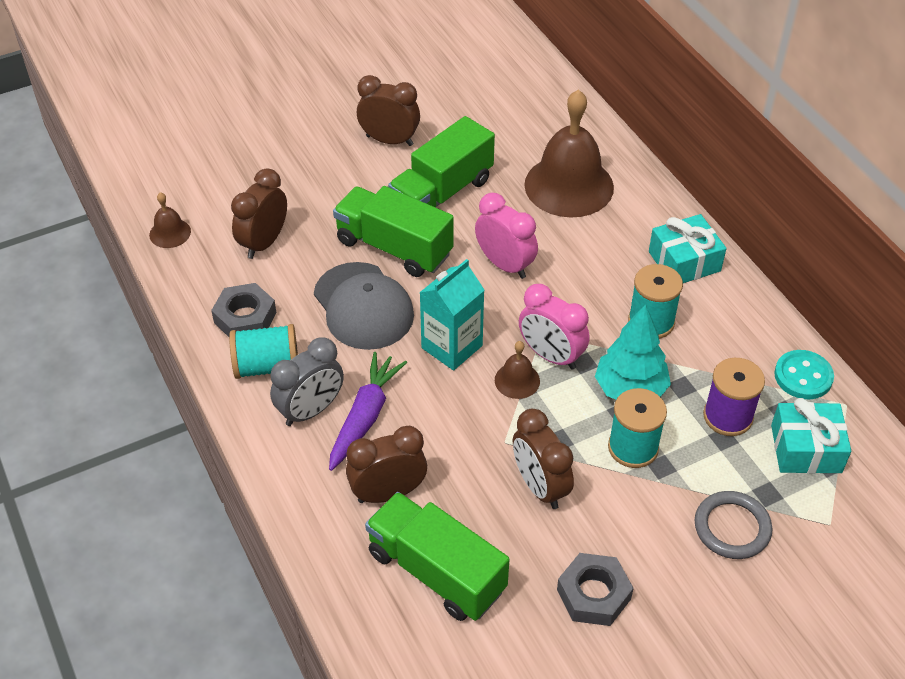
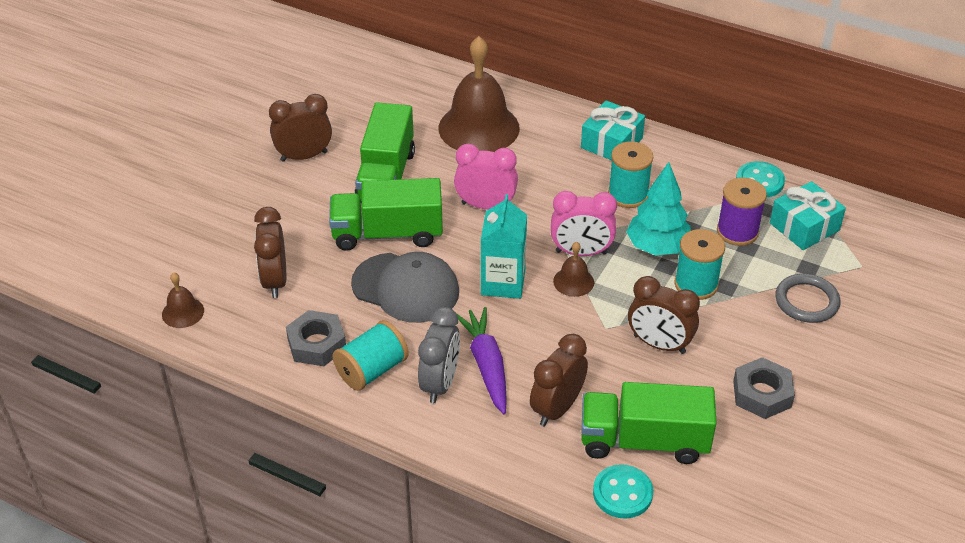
camera: 35 degrees left, 5 degrees down
none -> turquoise button [593,464,653,519]

